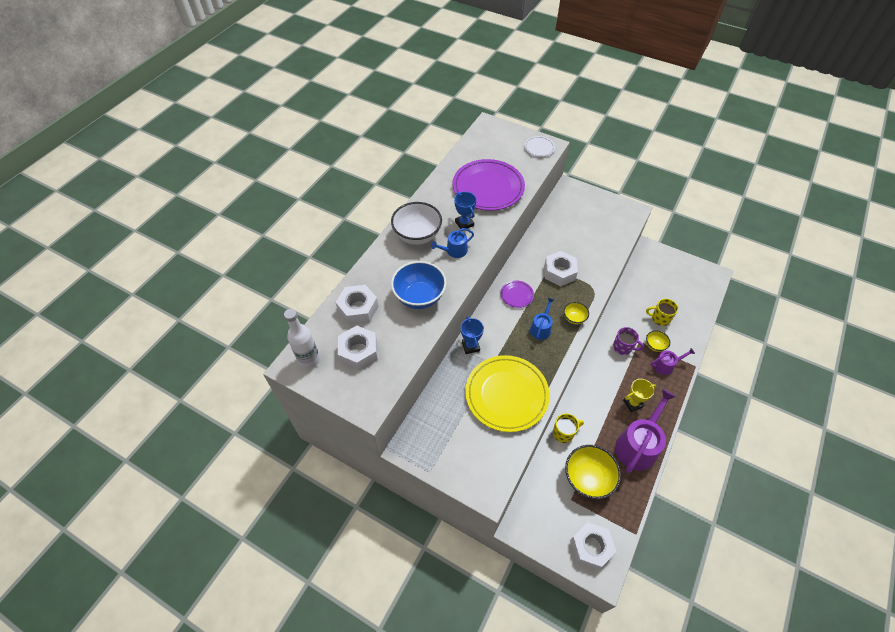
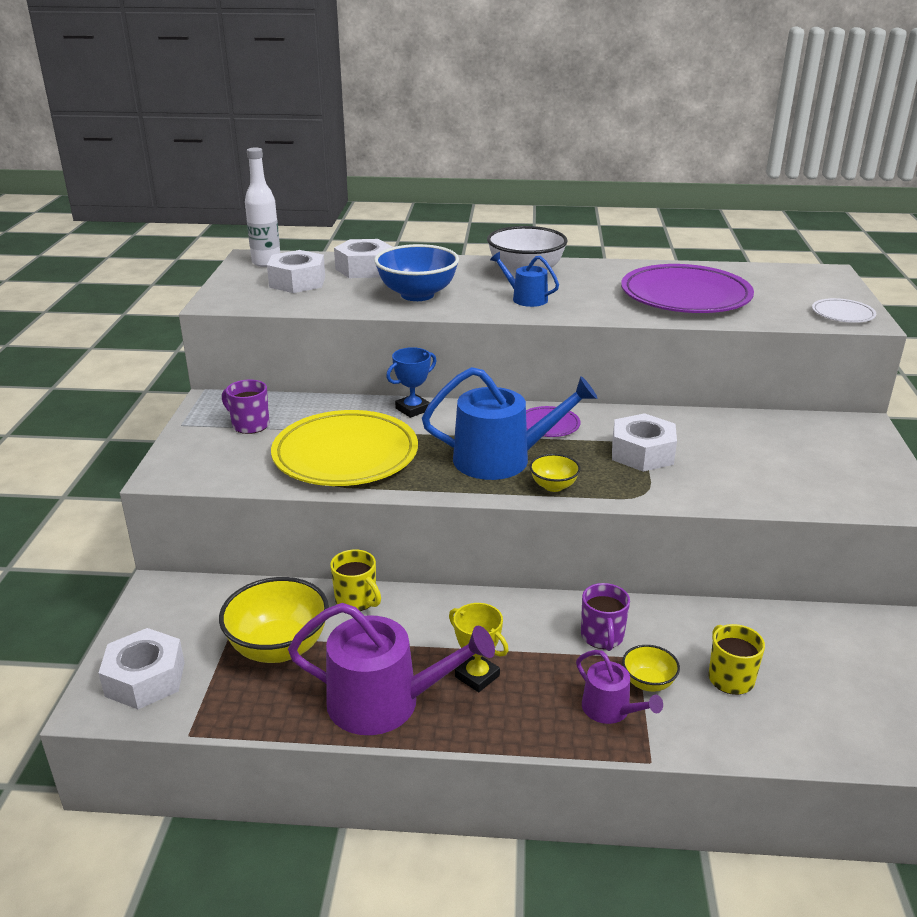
camera: 65 degrees right, 25 degrees down
blue trophy [454,192,476,231] -> none
blue watering can [530,298,554,340] -> blue watering can [422,367,597,480], size x1.91
none -> purple mug [222,380,269,434]

